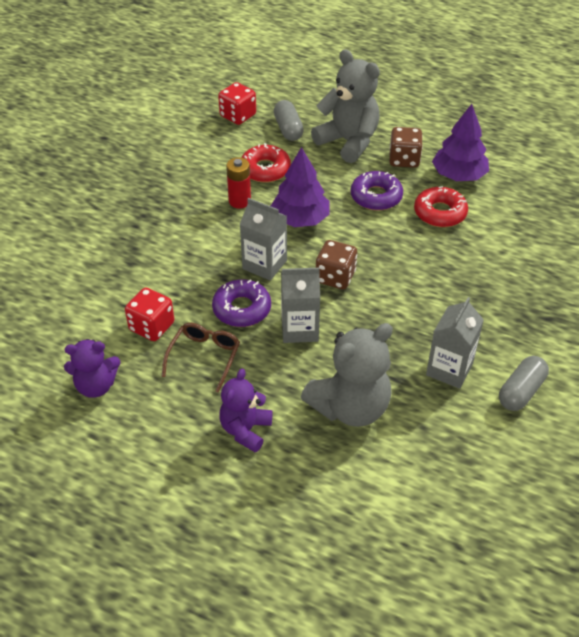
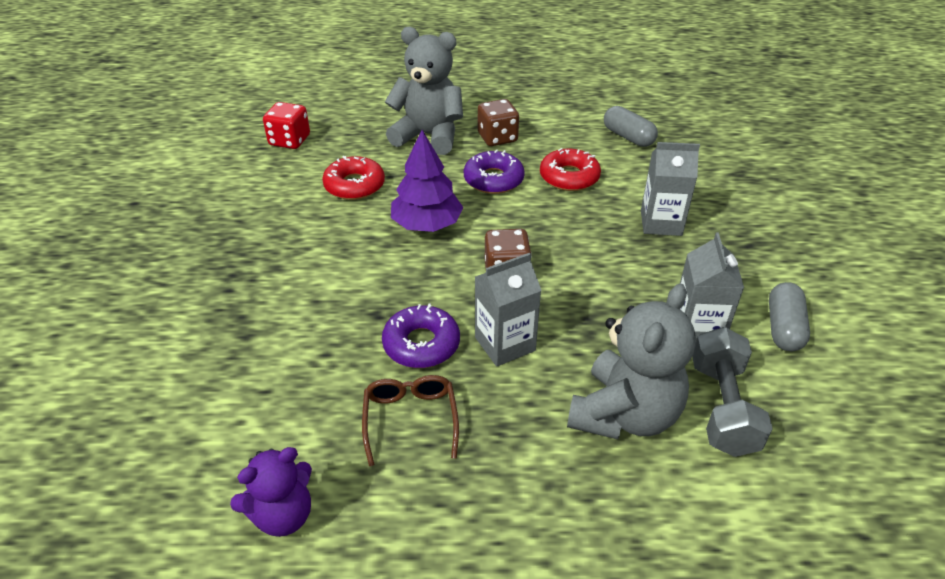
camera: 25 degrees left, 5 degrees down
red dice [125,287,175,341] -> none
purple teddy bear [219,369,272,452] -> none
red battery [226,157,251,208] -> none
grey carton [240,198,287,281] -> grey carton moved to [641,142,700,236]
grey capsule [274,100,304,141] -> grey capsule moved to [604,106,658,147]
purple tree [432,104,489,181] -> none
none -> grey dumbbell [692,327,773,457]

